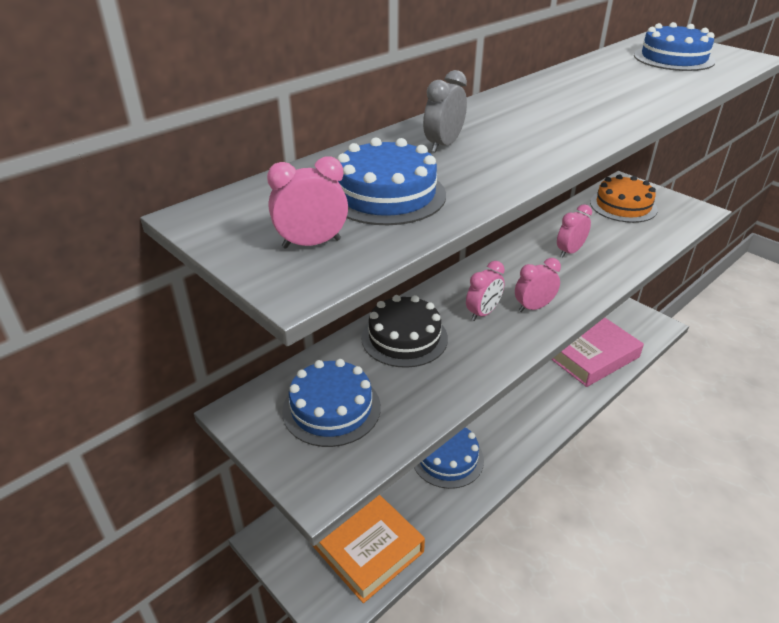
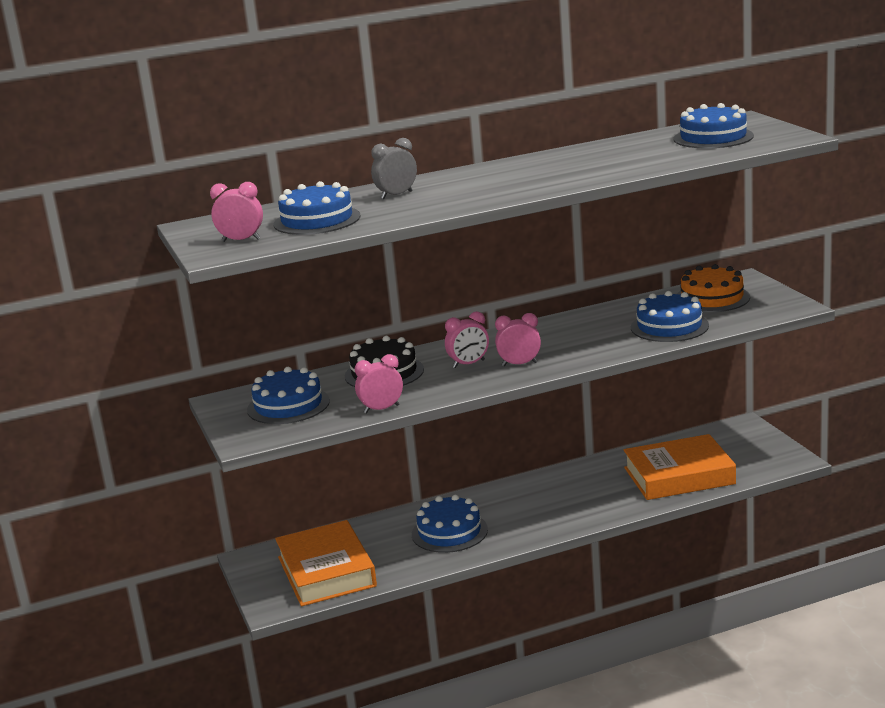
camera: 25 degrees right, 15 degrees down
pink book [551,318,644,387] -> orange book [624,434,736,500]
pink clock [557,204,592,257] -> pink clock moved to [355,354,403,413]
none -> blue cake [631,291,709,342]

